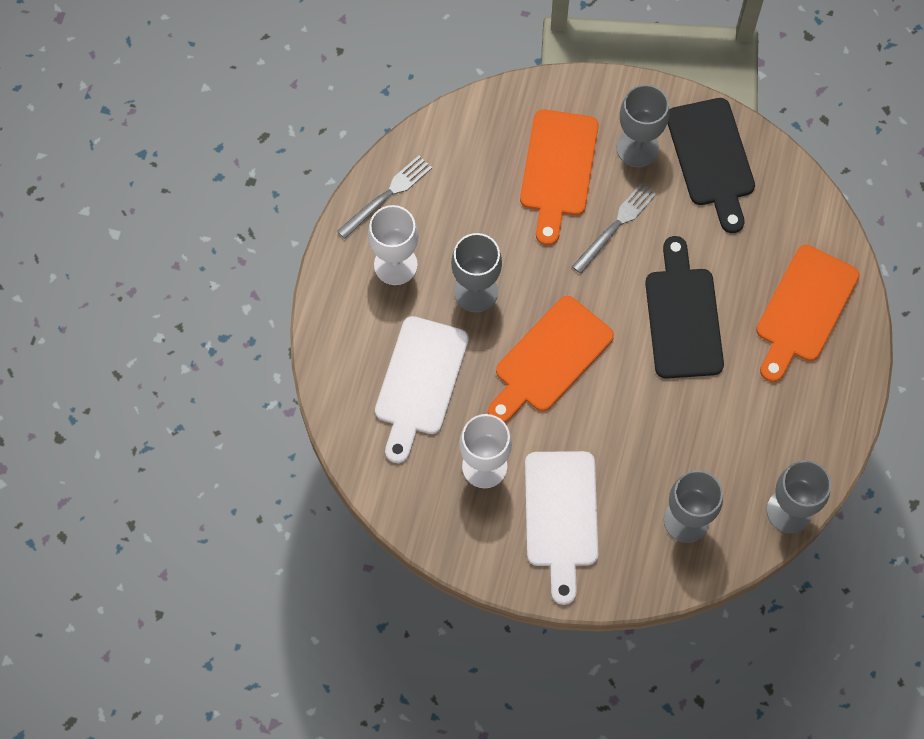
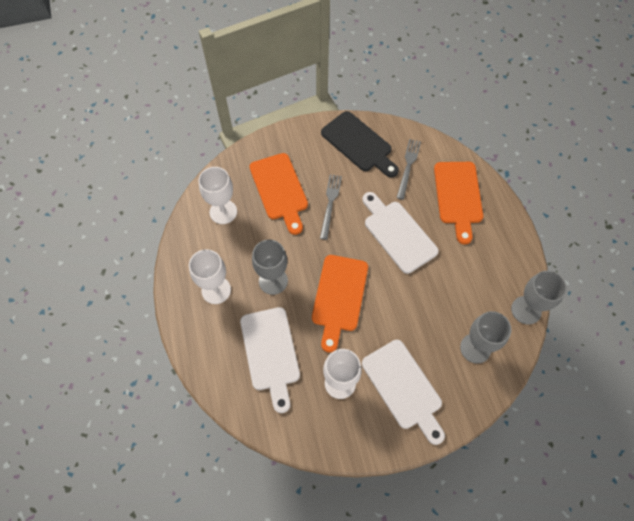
camera: 30 degrees left, 5 degrees down
grey fork [337,155,432,239] -> grey fork moved to [397,139,421,200]
grey goblet [616,84,669,167] -> none
black cutting board [645,236,724,379] -> white cutting board [362,192,439,274]
none -> white goblet [198,167,237,224]

